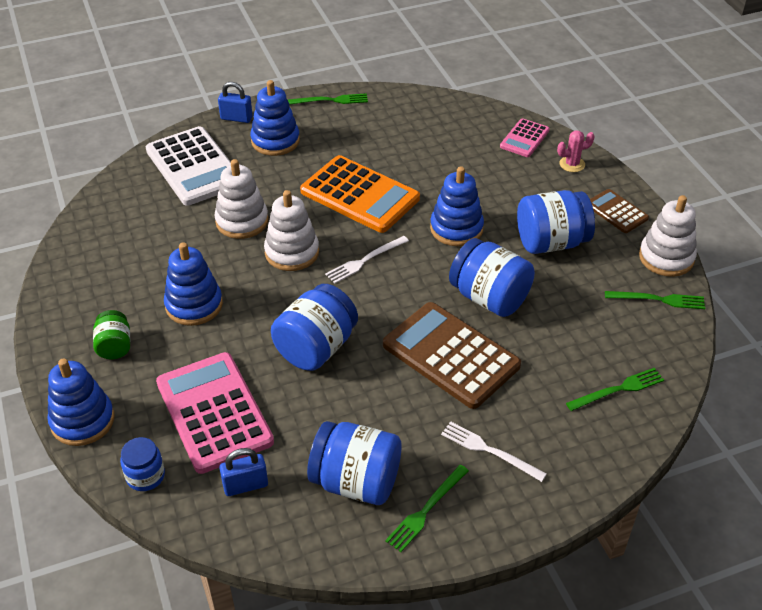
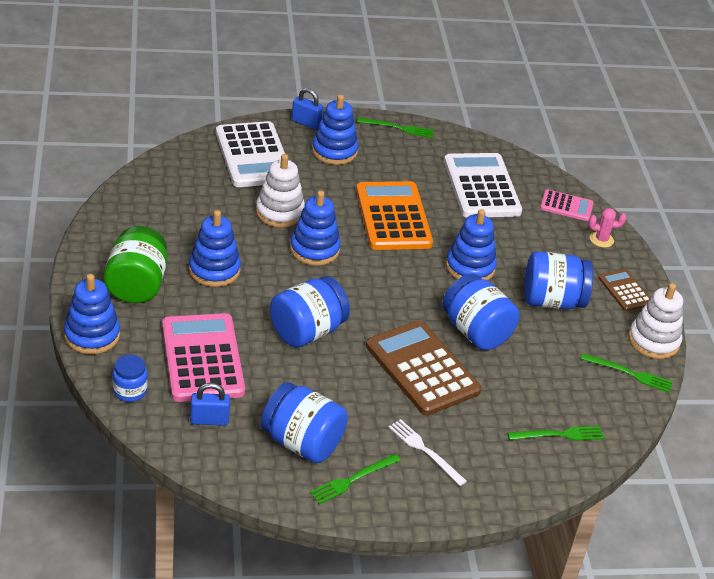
camera: 10 degrees right, 5 degrees down
green jar [93,310,130,359] -> green jar [104,226,167,303], size x1.79
white stacking toy [264,190,319,271] -> blue stacking toy [290,191,341,266]
orange calculator [300,155,420,233] -> orange calculator turned 150 degrees counterclockwise [356,181,433,250]
white fork [325,236,409,284] -> none
pink calculator [500,118,550,157] -> pink calculator turned 120 degrees counterclockwise [540,189,594,221]
none -> white calculator [444,153,522,218]

